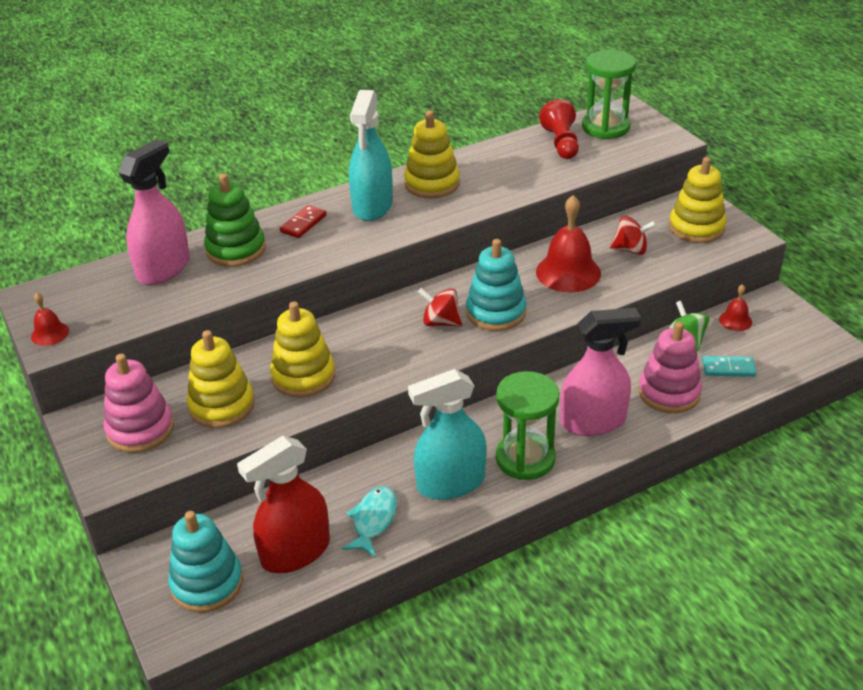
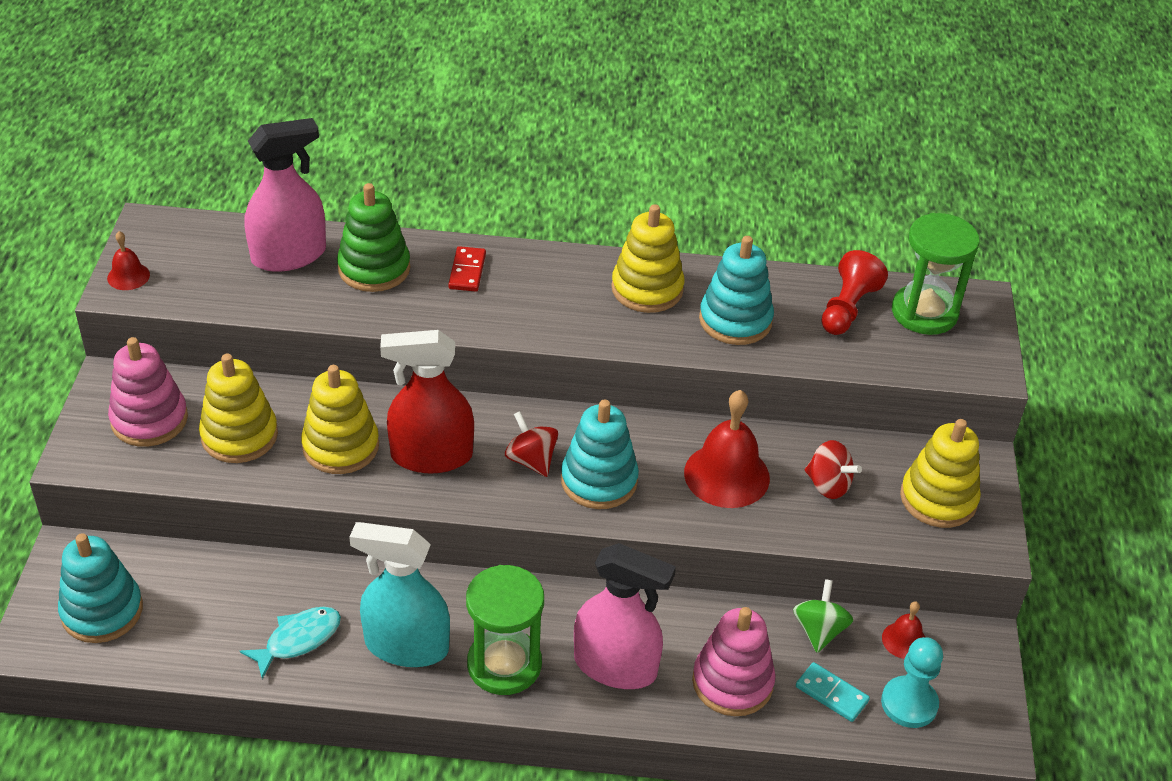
camera: 30 degrees right, 5 degrees up
red spray bottle [237,436,330,573] -> red spray bottle moved to [380,330,474,473]
red domino [280,205,327,238] -> red domino turned 60 degrees counterclockwise [448,246,486,292]
turquoise spray bottle [349,90,393,221] -> none
none -> turquoise stacking toy [699,236,774,345]
none -> turquoise pawn [881,637,943,728]

